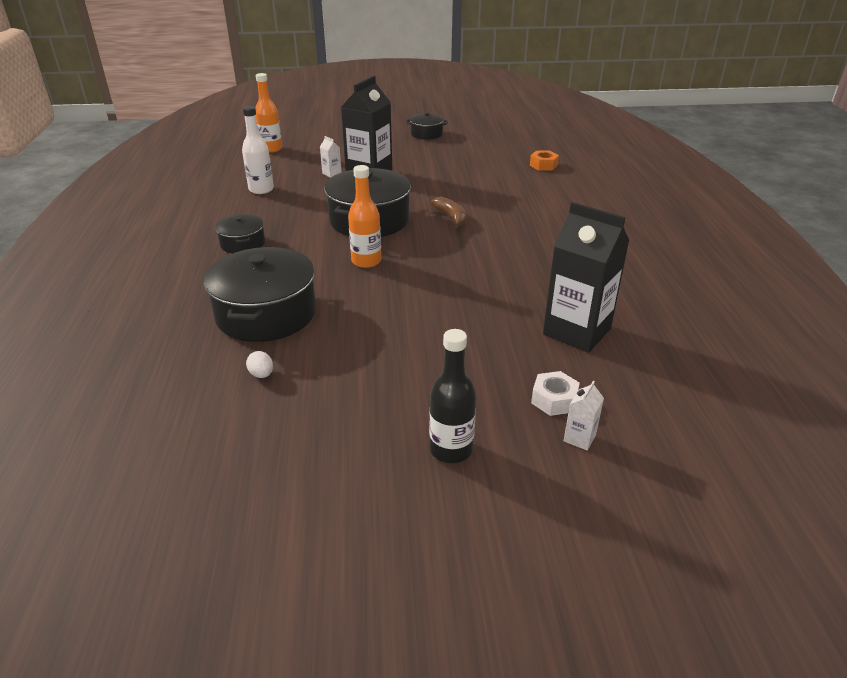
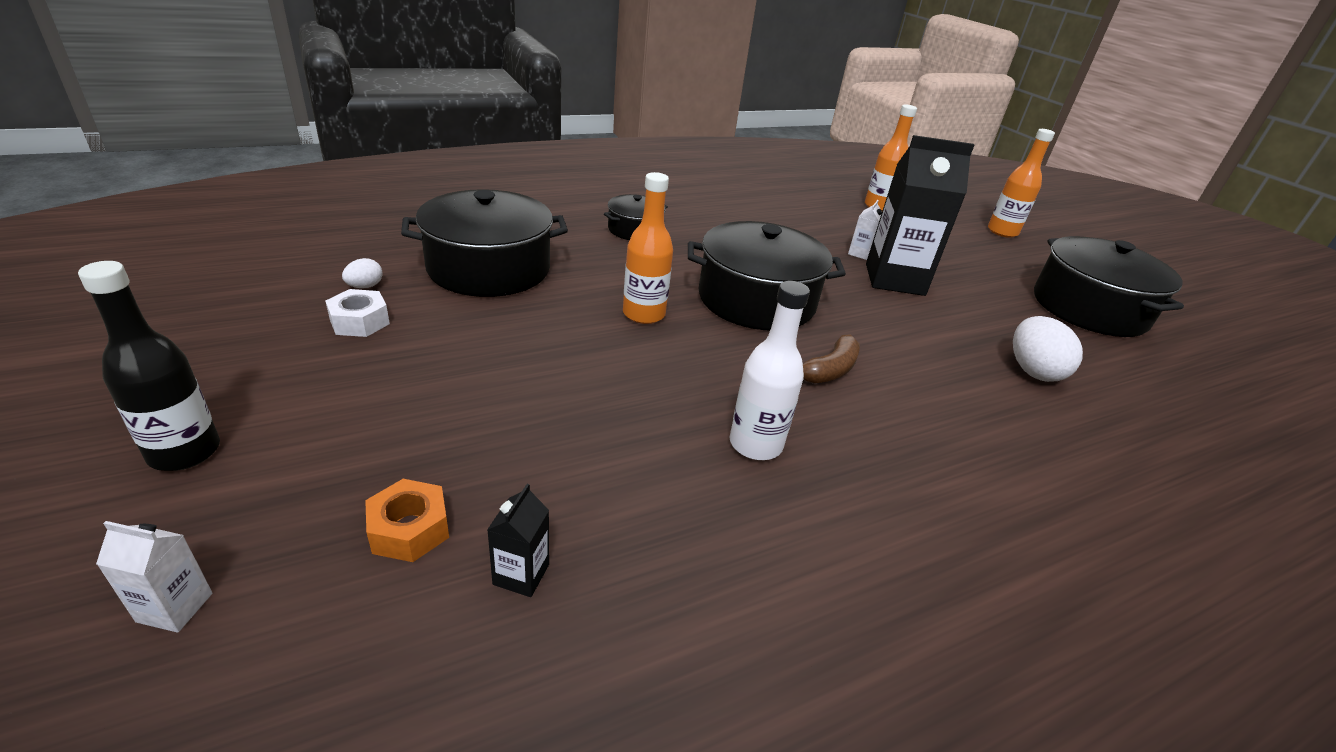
camera: 65 degrees right, 0 degrees up
white bottle [242,106,274,194] -> white bottle moved to [730,281,810,460]
black pot [406,112,448,140] -> black pot [1034,236,1184,337], size x1.90
orange nut [530,151,559,170] -> orange nut moved to [365,479,449,562]
white nut [531,371,580,416] -> white nut moved to [325,289,390,337]
black carton [543,202,629,353] -> black carton [487,484,549,597], size x0.41
none -> orange bottle [988,129,1055,238]
none -> white egg [1013,316,1083,382]

